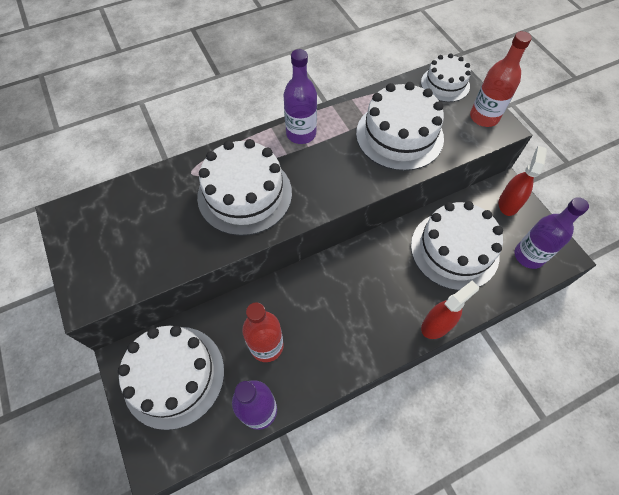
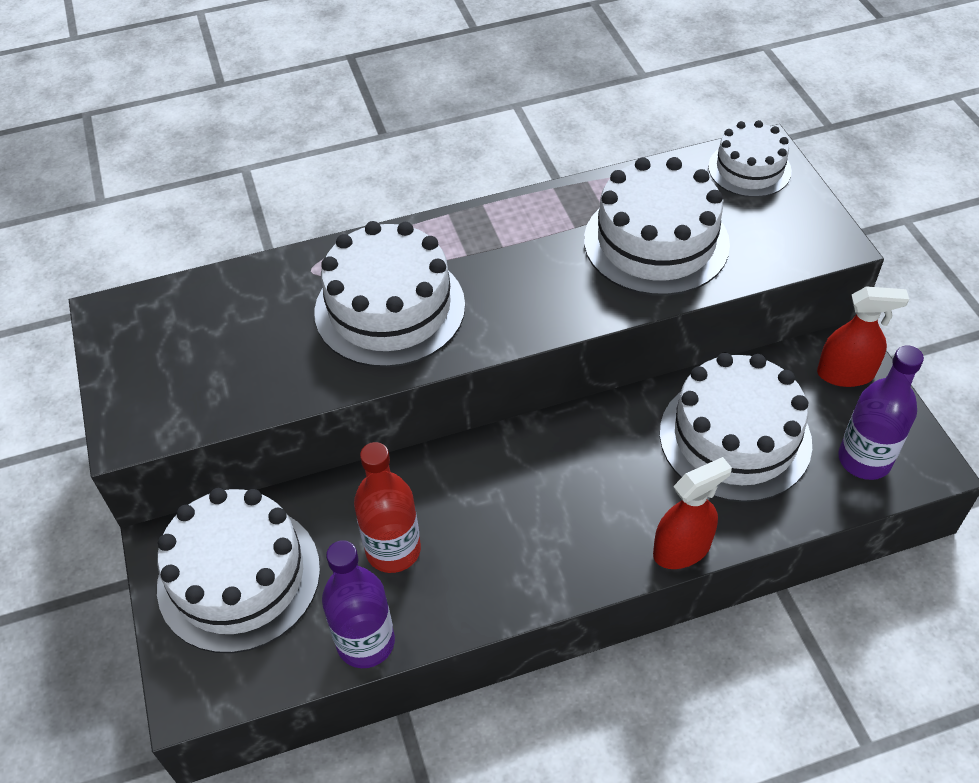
camera: 10 degrees right, 10 degrees down
purple bottle [284,49,317,144] -> none
red bottle [470,31,532,127] -> none
red spray bottle [499,146,547,216] -> red spray bottle turned 60 degrees clockwise [817,286,909,387]

